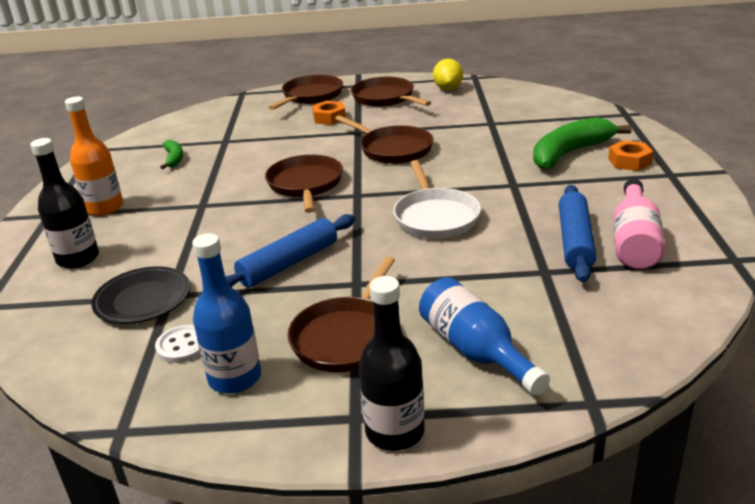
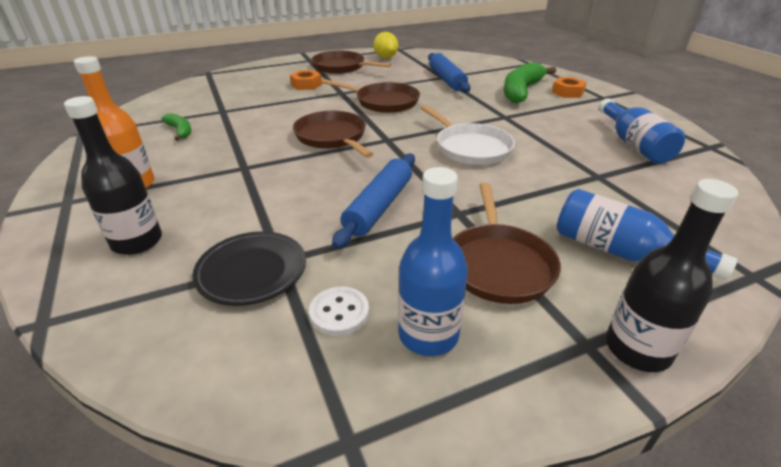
camera: 25 degrees left, 5 degrees up
brown pan [268,75,343,110] -> none
blue rolling pin [559,185,597,282] -> blue rolling pin moved to [428,53,471,93]
pink bottle [613,179,665,269] -> blue bottle [599,98,685,164]

